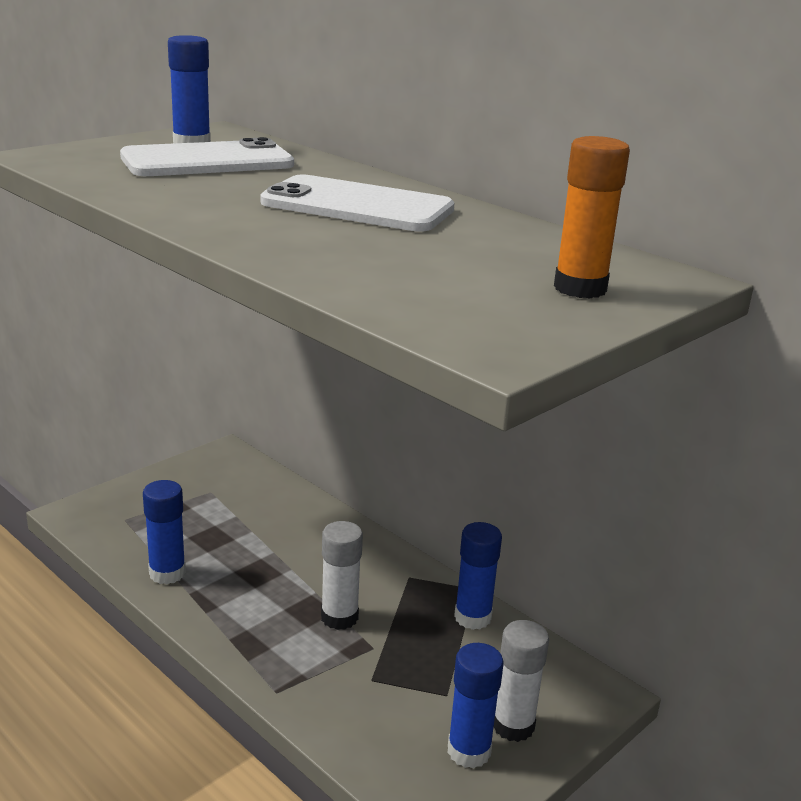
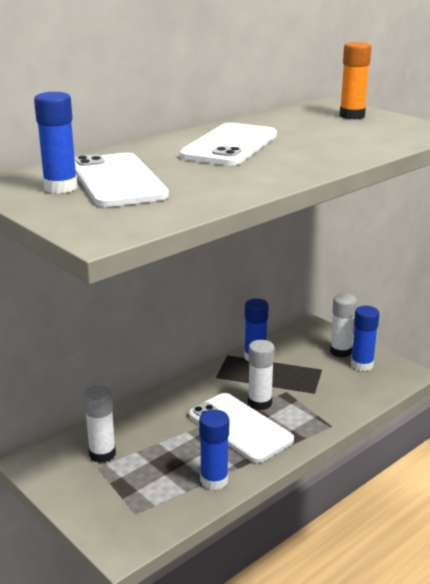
camera: 85 degrees left, 0 degrees up
none -> white glue stick [83,386,116,463]
none -> white phone [189,393,294,463]

